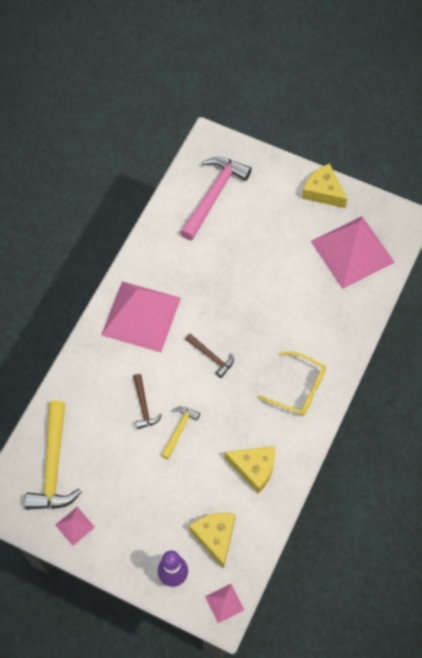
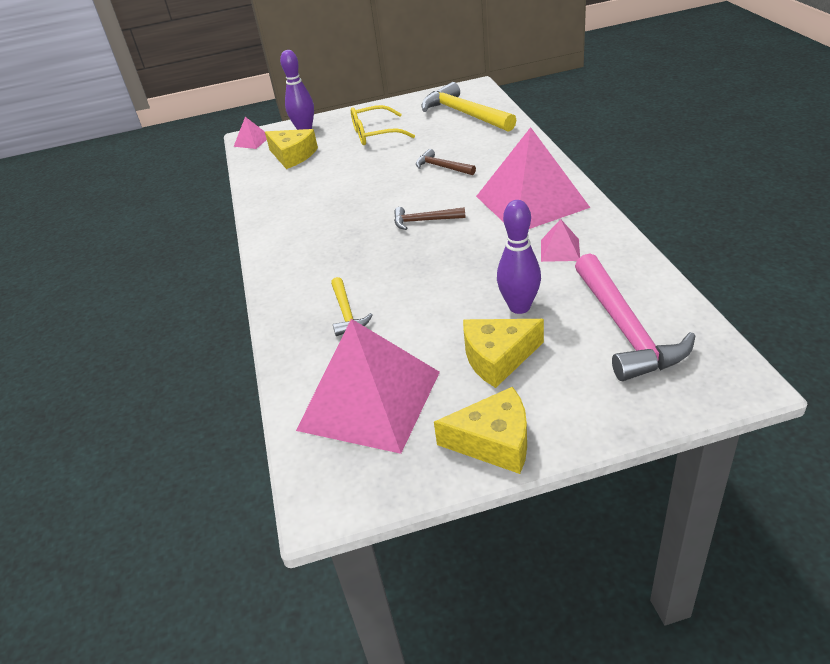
camera: 145 degrees right, 25 degrees down
pink pyramid [55,507,95,546] -> pink pyramid moved to [541,219,580,262]
yellow hammer [161,407,200,459] -> yellow hammer moved to [331,277,373,336]
yellow cheese [224,446,275,494] -> yellow cheese moved to [463,319,544,388]
yellow glasses [258,352,326,416] -> yellow glasses moved to [351,105,415,145]
none -> purple bowling pin [497,200,541,314]

